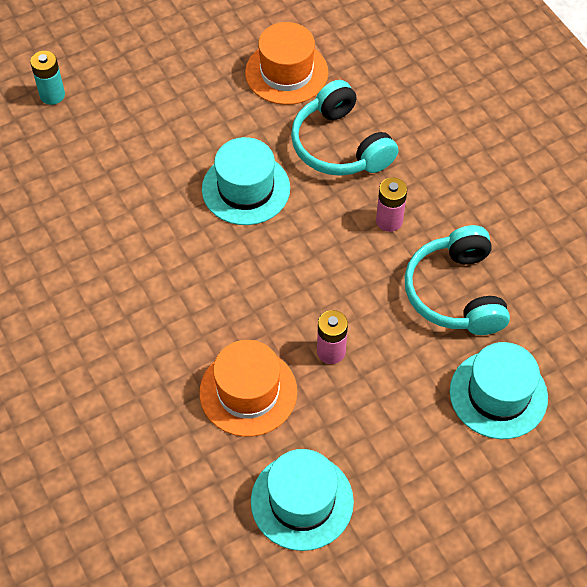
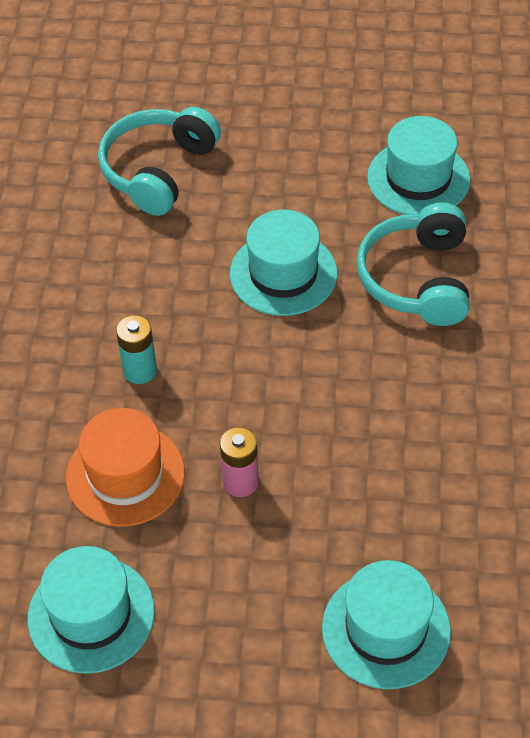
camera: 35 degrees right, 5 degrees down
turquoise battery [30,51,65,105] -> turquoise battery moved to [116,315,157,384]
orange hat [245,22,328,105] -> turquoise hat [367,116,470,215]
pink battery [376,177,407,232] -> none
turquoise headphones [404,225,510,335] -> turquoise headphones moved to [98,107,221,216]

